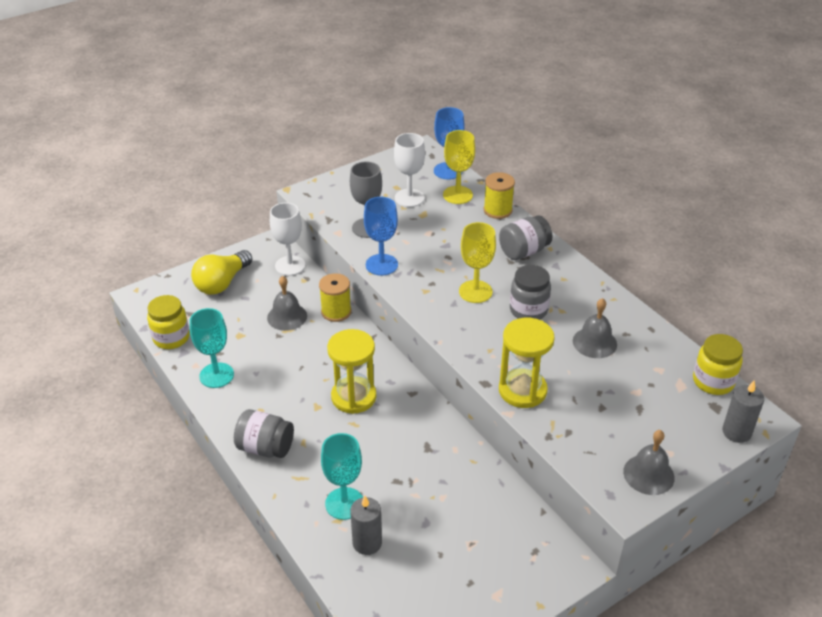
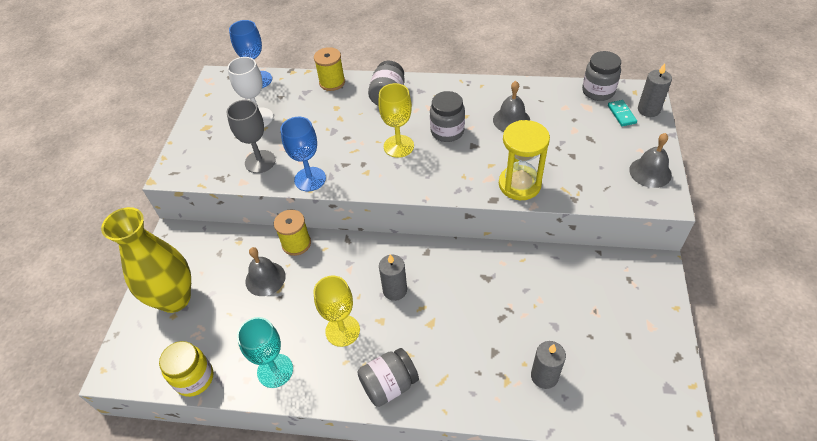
camera: 45 degrees left, 10 degrees up
yellow light bulb [191,250,252,295] -> yellow vase [101,207,191,313]
white goblet [270,203,305,276] -> none
turquoise goblet [321,433,363,520] -> none
yellow hourglass [327,329,376,414] -> grey candle [379,254,407,301]
yellow goblet [443,130,475,204] -> yellow goblet moved to [313,276,360,347]
yellow jar [693,334,743,395] -> grey jar [582,51,621,101]
none -> turquoise domino [608,100,637,126]

